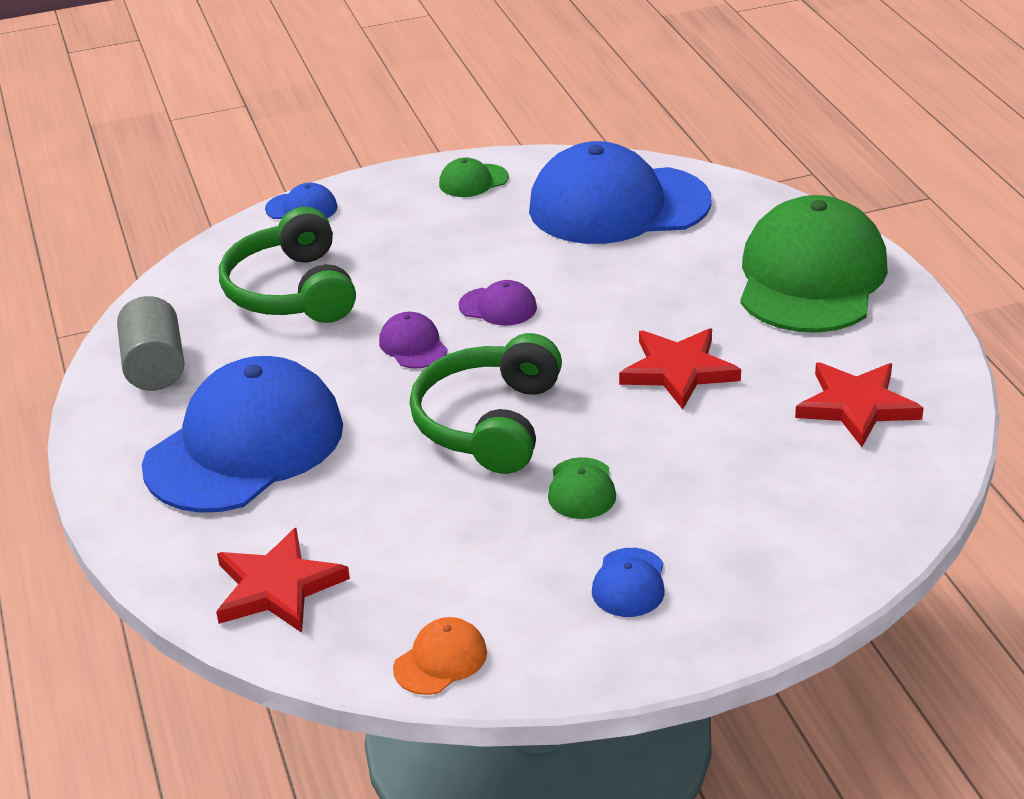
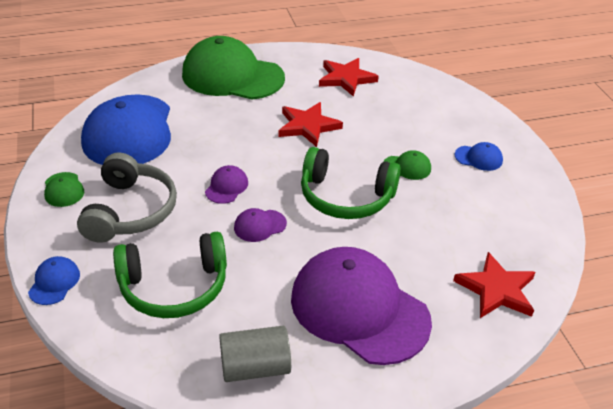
camera: 90 degrees left, 5 degrees up
blue cap [142,356,343,513] -> purple cap [291,247,432,365]
orange cap [393,617,487,695] -> none
none -> grey headphones [77,153,177,243]

